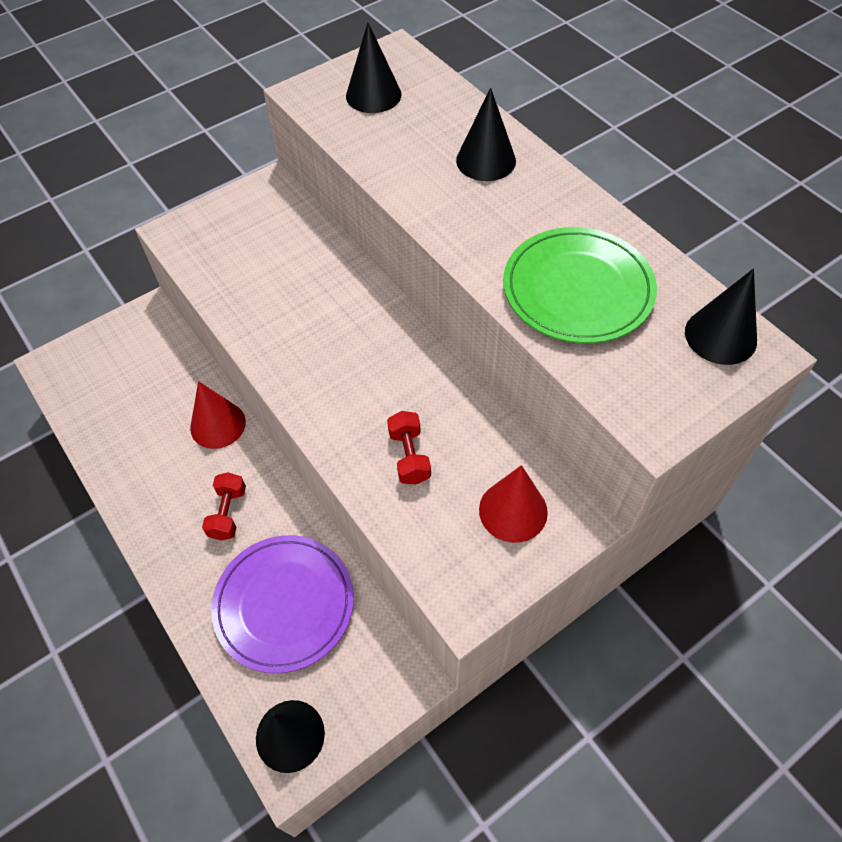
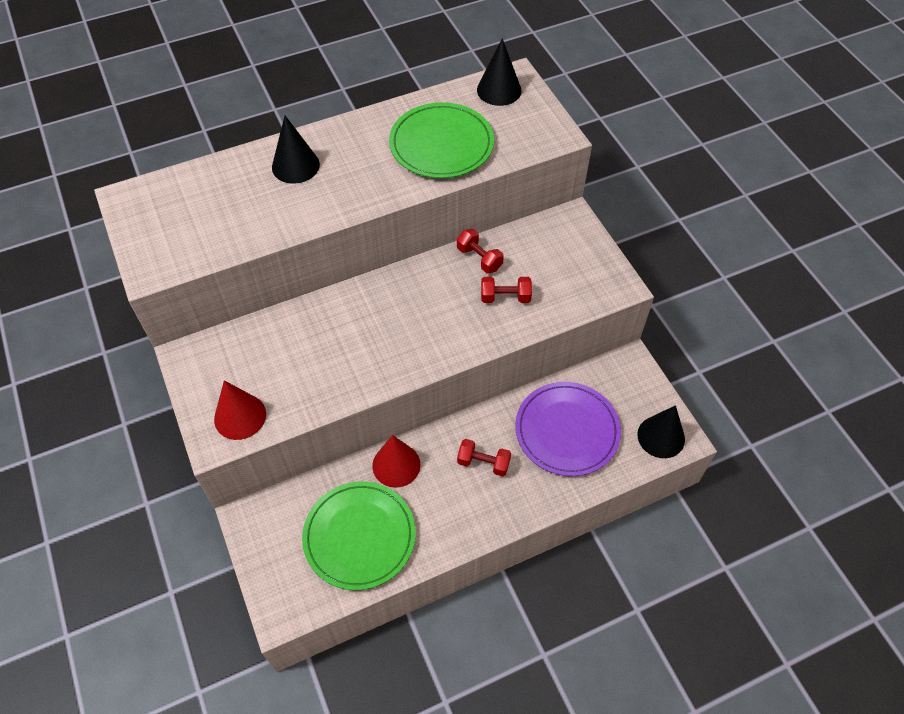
camera: 80 degrees left, 0 degrees up
black cone [346,22,401,113] -> none
red cone [479,465,548,543] -> red cone moved to [214,380,266,440]
none -> green plate [302,481,416,590]
none -> red dumbbell [457,229,504,273]

